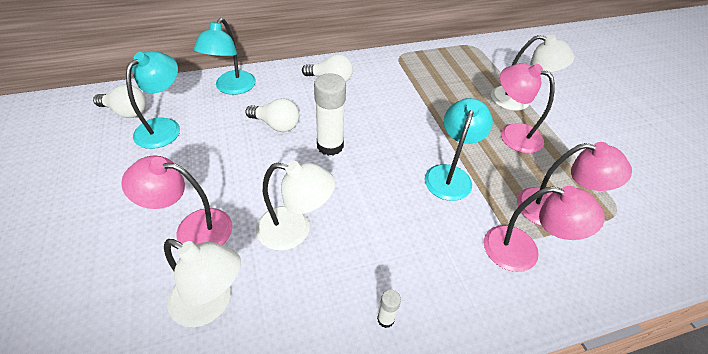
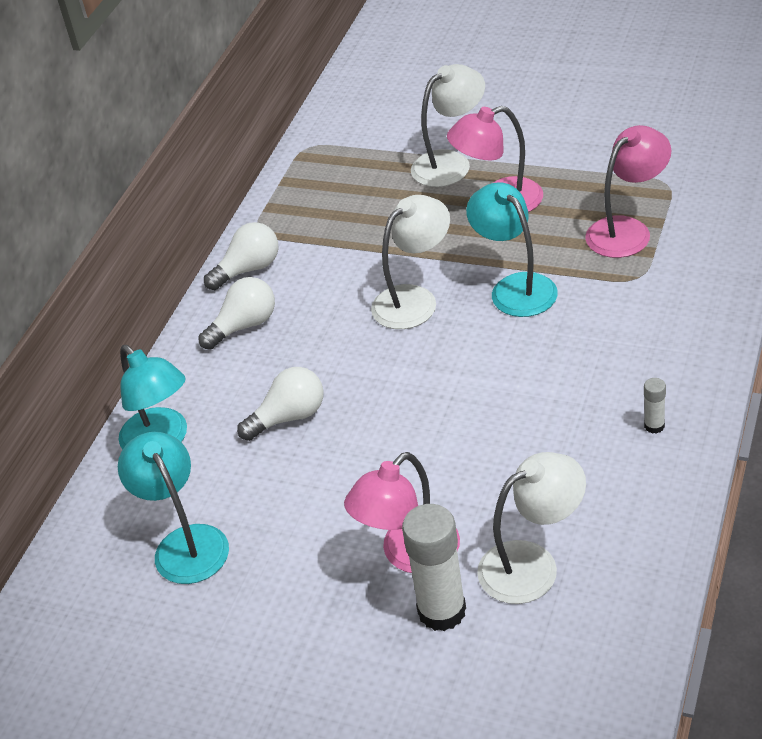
camera: 45 degrees left, 5 degrees down
white light bulb [93,85,147,118] -> white light bulb moved to [204,222,278,290]
white lamp [256,161,335,251] -> white lamp moved to [371,195,450,329]
white glue stick [314,73,346,156] -> white glue stick moved to [402,504,466,631]
pink lamp [484,186,605,272] -> none

